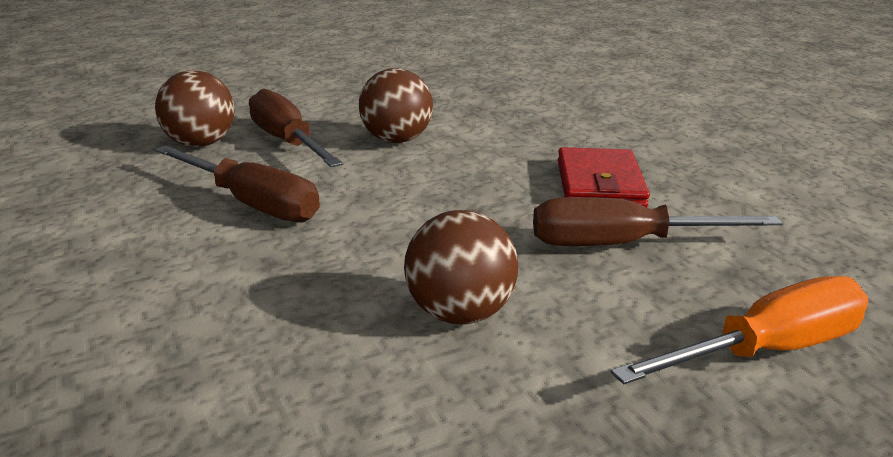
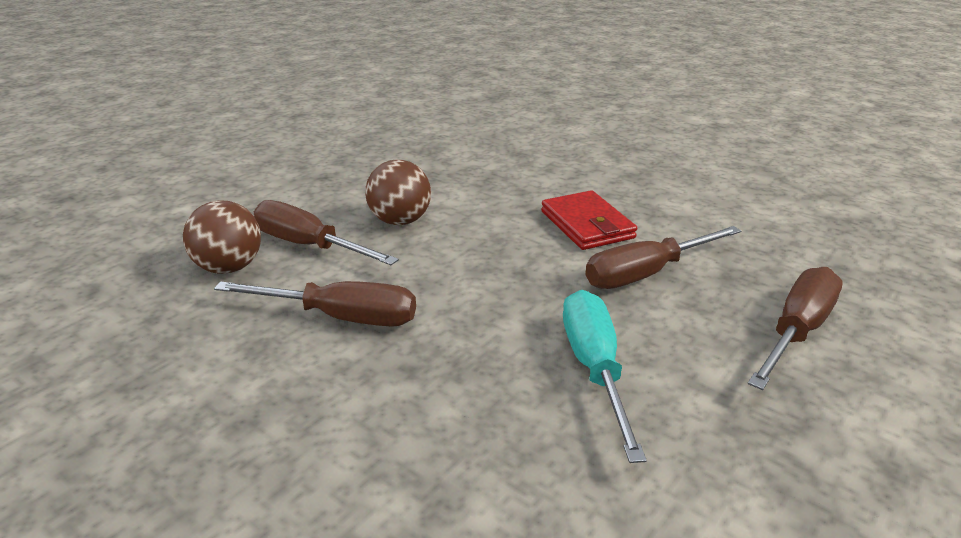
camera: 25 degrees left, 5 degrees up
brown ball [404,210,518,325] -> turquoise screwdriver [563,290,647,463]
orange screwdriver [611,276,868,384] -> brown screwdriver [748,267,843,390]

